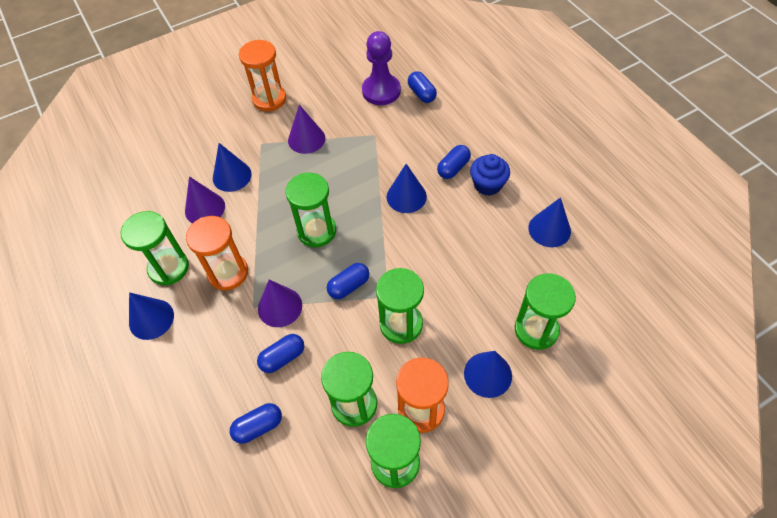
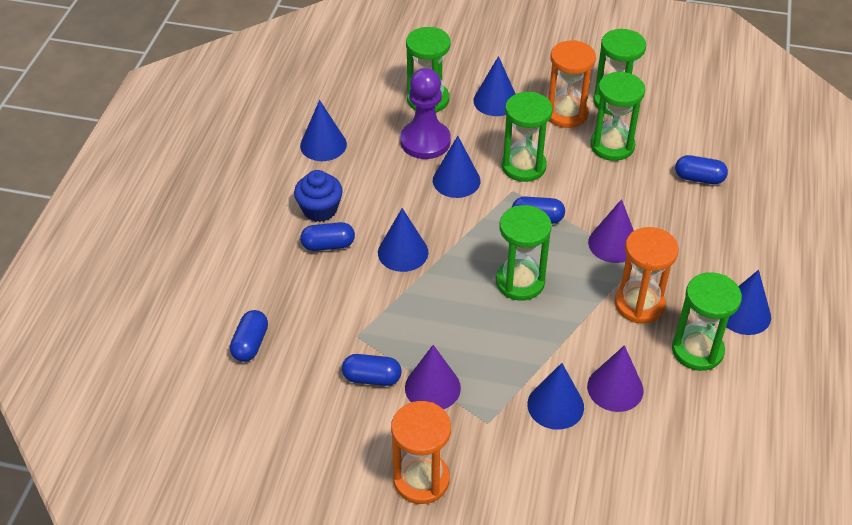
camera: 140 degrees left, 10 degrees down
blue capsule [257,334,304,373] -> blue capsule moved to [342,354,401,386]
purple pawn [362,31,401,105] -> purple pawn moved to [400,68,451,159]
none -> blue cone [433,136,481,198]

